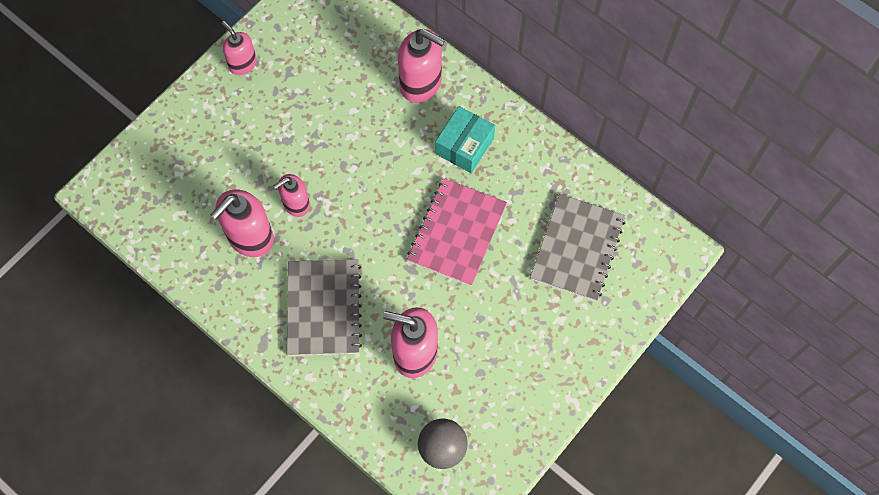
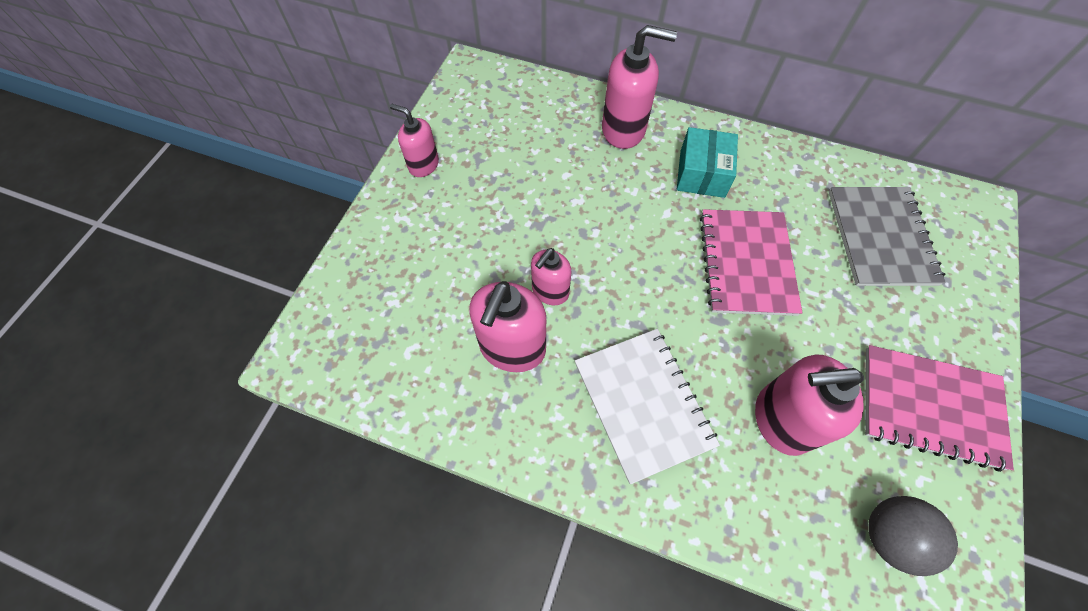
camera: 20 degrees left, 5 degrees down
grey notebook [287,259,362,356] -> white notebook [575,329,720,484]
none -> pink notebook [865,345,1014,472]

